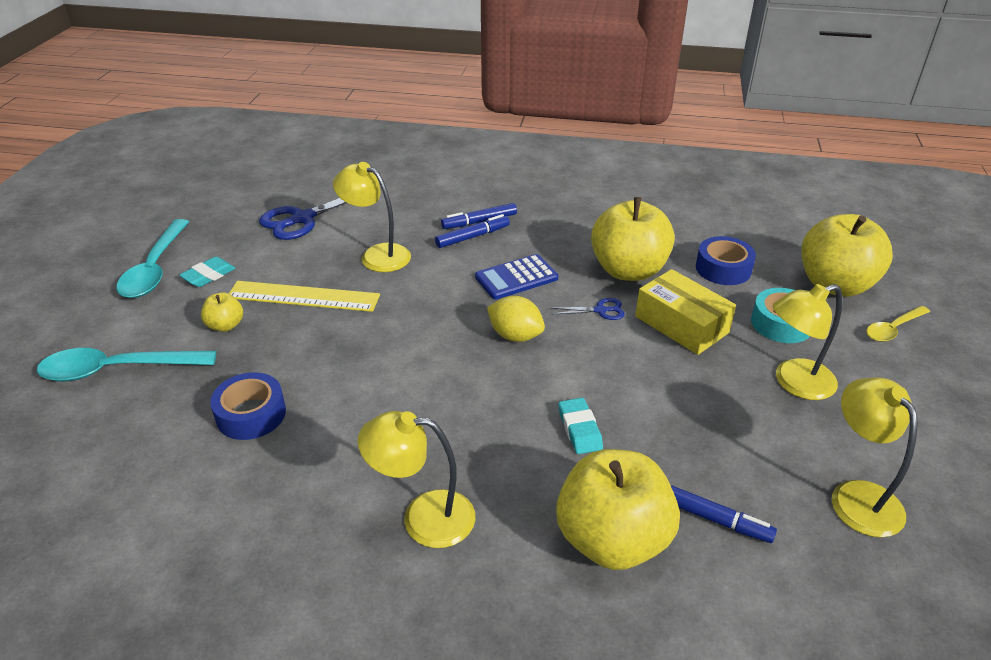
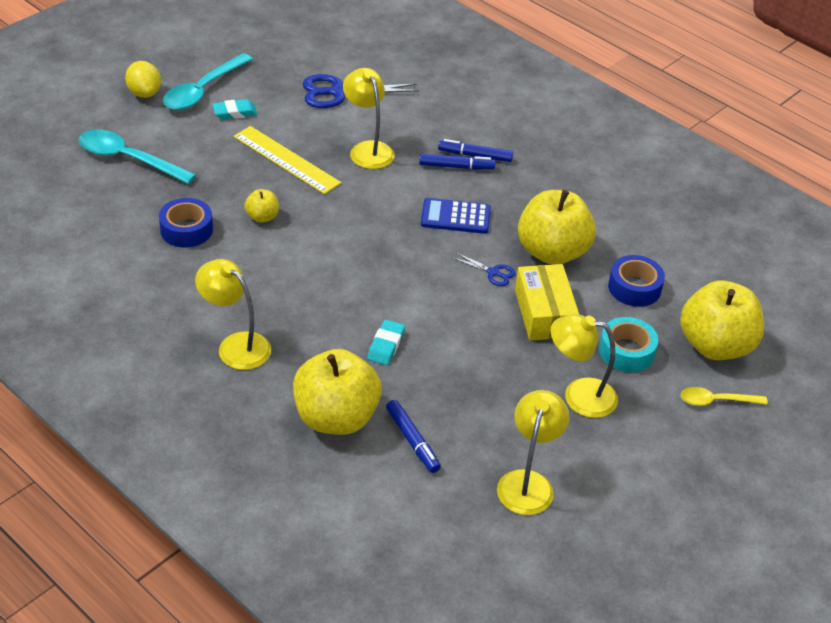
camera: 30 degrees right, 5 degrees up
yellow apple [201,292,243,332] -> yellow apple moved to [244,189,279,223]
yellow lemon [487,296,545,342] -> yellow lemon moved to [125,61,161,98]

